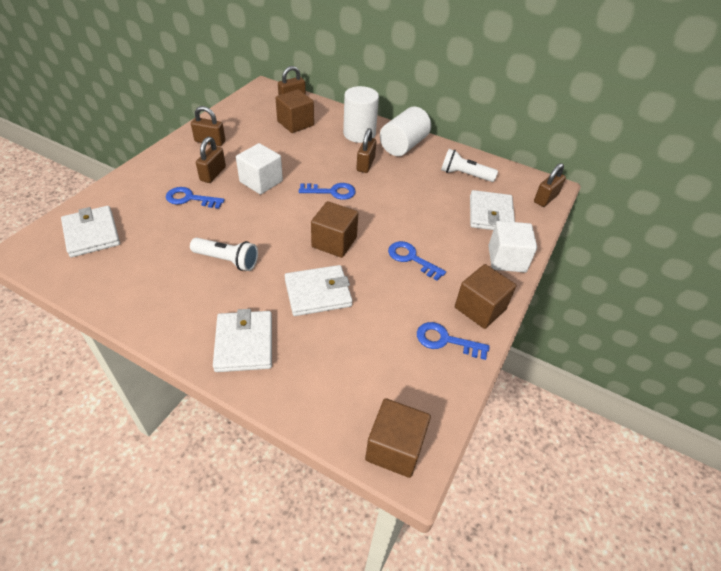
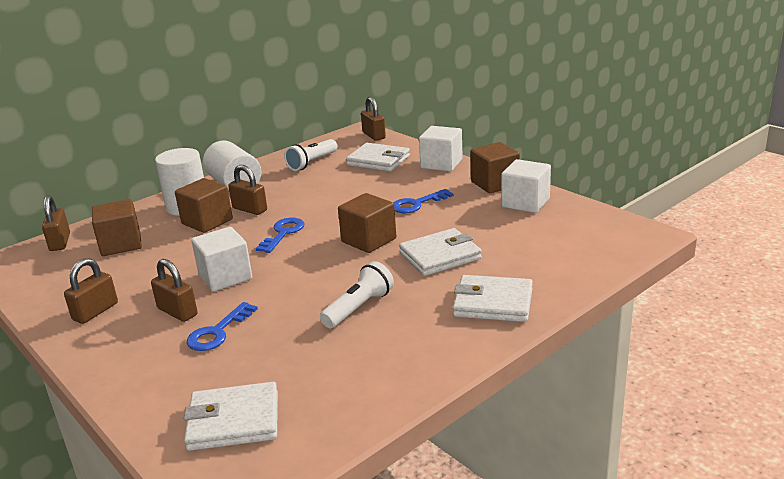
camera: 65 degrees left, 20 degrees down
white wallet [285,265,353,316] -> white wallet turned 60 degrees clockwise [399,228,482,276]
brown cube [365,398,431,478] -> brown cube moved to [175,178,233,233]
blue key [417,322,490,360] -> white cube [501,159,551,213]

